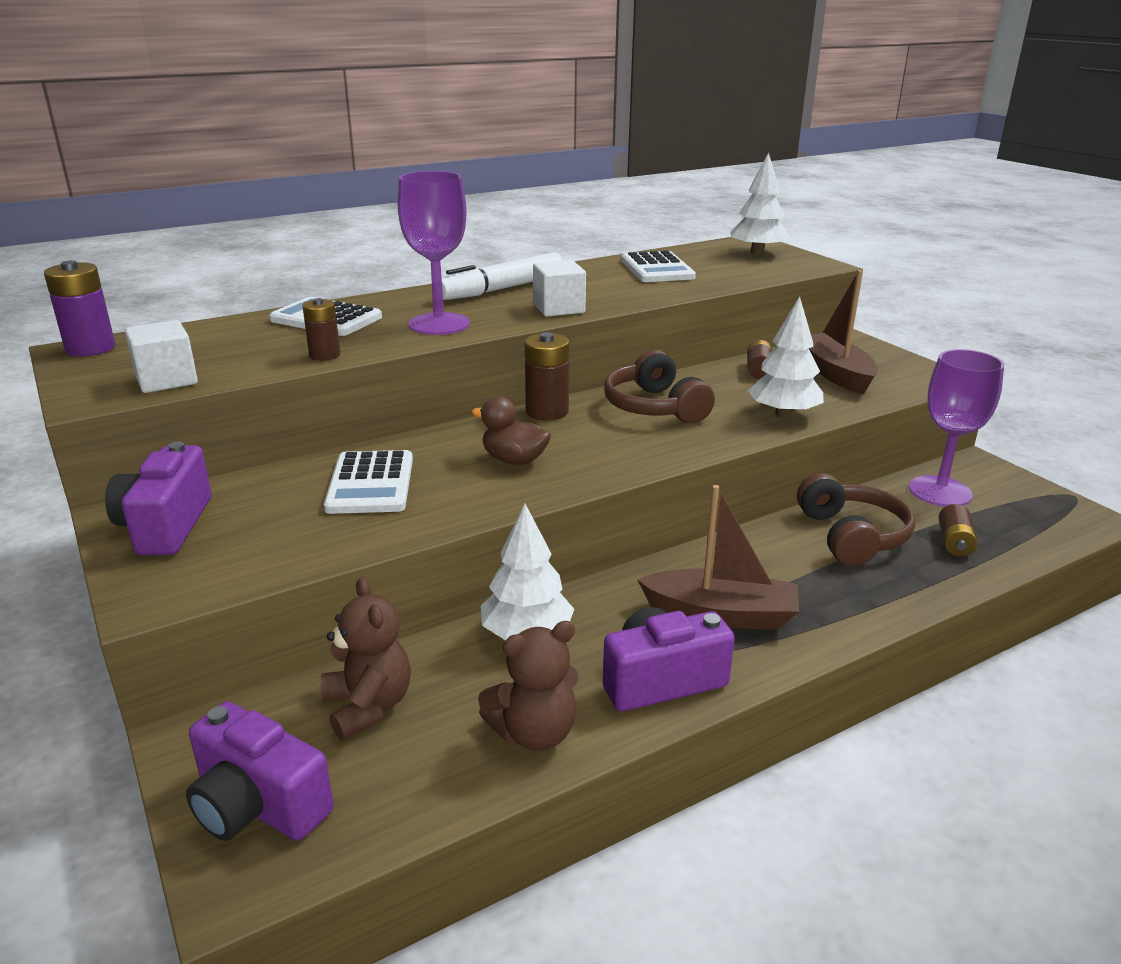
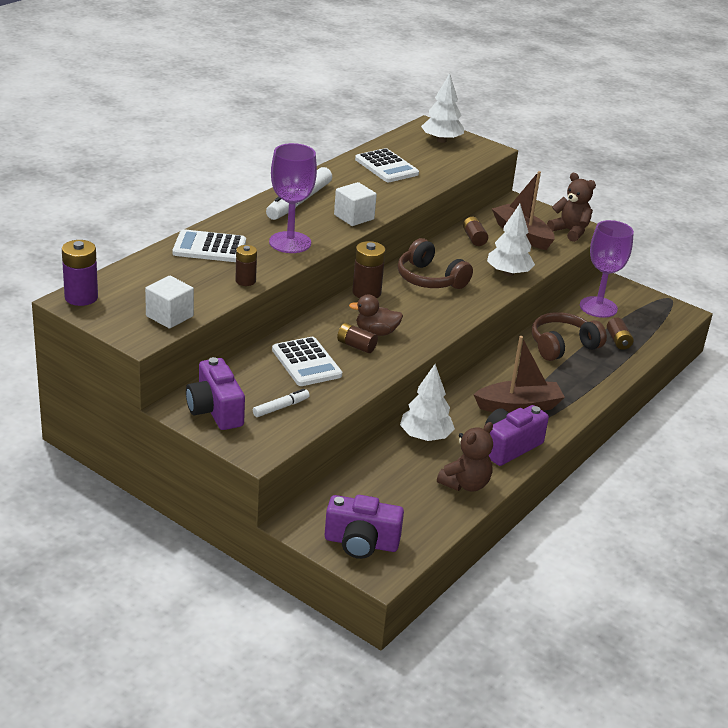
camera: 25 degrees left, 5 degrees up
brown teddy bear [321,577,411,740] -> brown teddy bear moved to [547,173,596,242]
brown headphones [797,473,915,566] -> brown headphones turned 90 degrees counterclockwise [532,312,607,361]
none -> white marker [253,389,310,417]
none -> brown battery [337,323,378,353]

